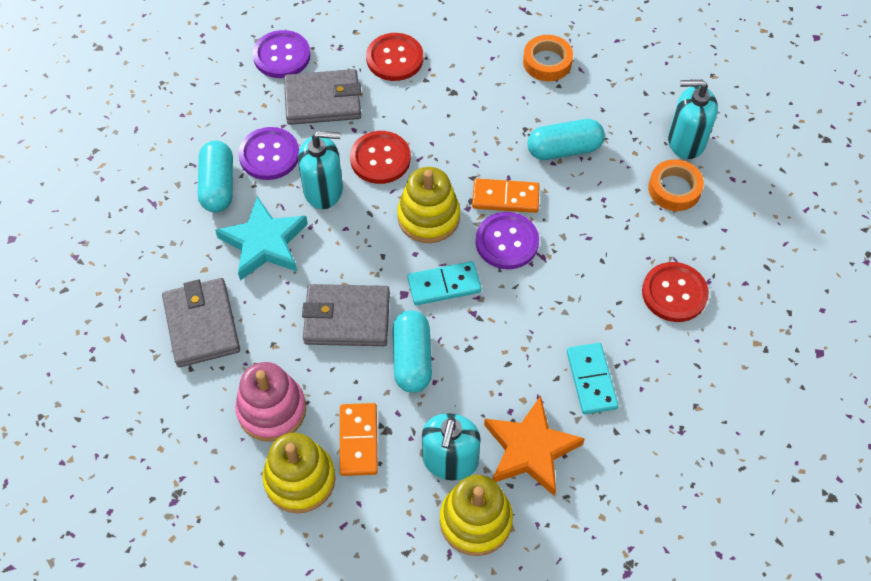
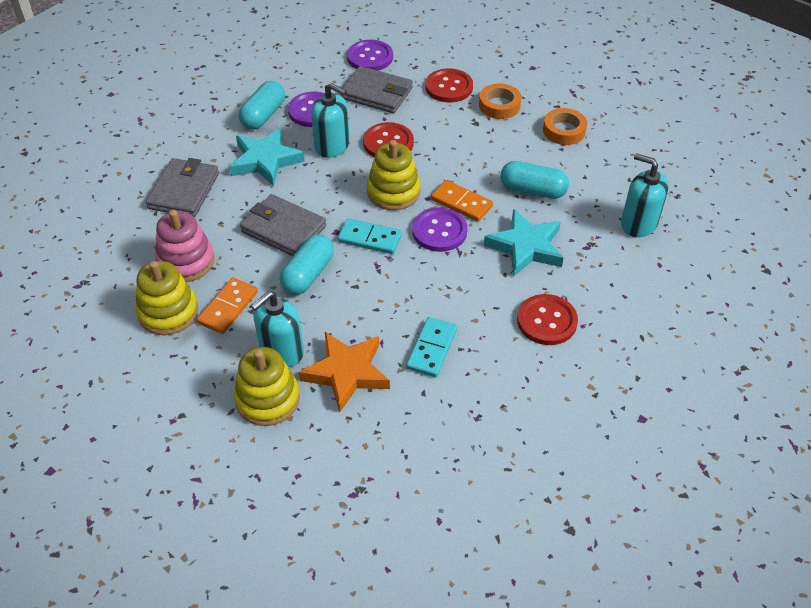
camera: 30 degrees right, 10 degrees down
orange tape [648,159,704,211] -> orange tape moved to [479,83,521,119]
none -> turquoise star [484,209,563,276]

